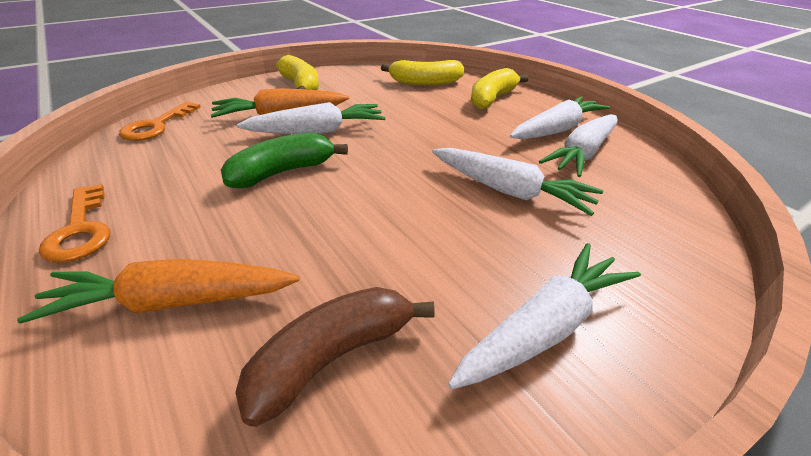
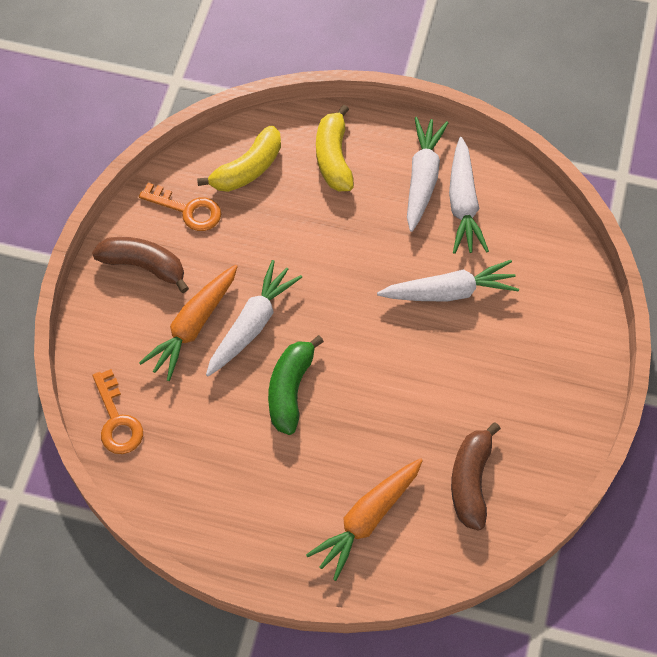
camera: 40 degrees left, 25 degrees up
orange key [39,184,110,262] -> orange key moved to [139,183,221,231]
yellow banana [276,55,319,90] -> brown banana [92,237,189,293]
white carrot [448,243,641,389] -> none

